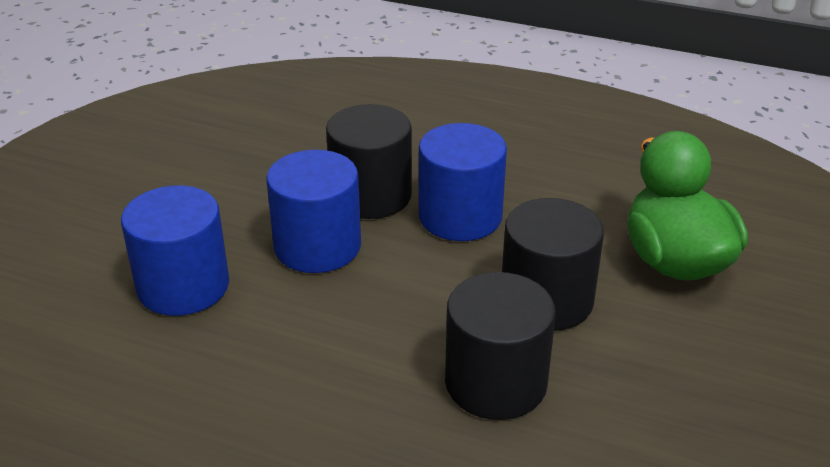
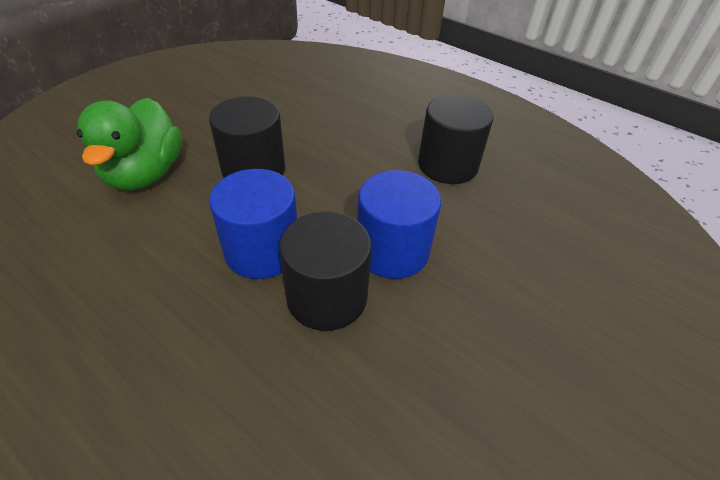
camera: 165 degrees left, 10 degrees up
blue cylinder [121,185,229,316] -> none
black cylinder [445,272,556,420] -> black cylinder moved to [418,95,493,184]

